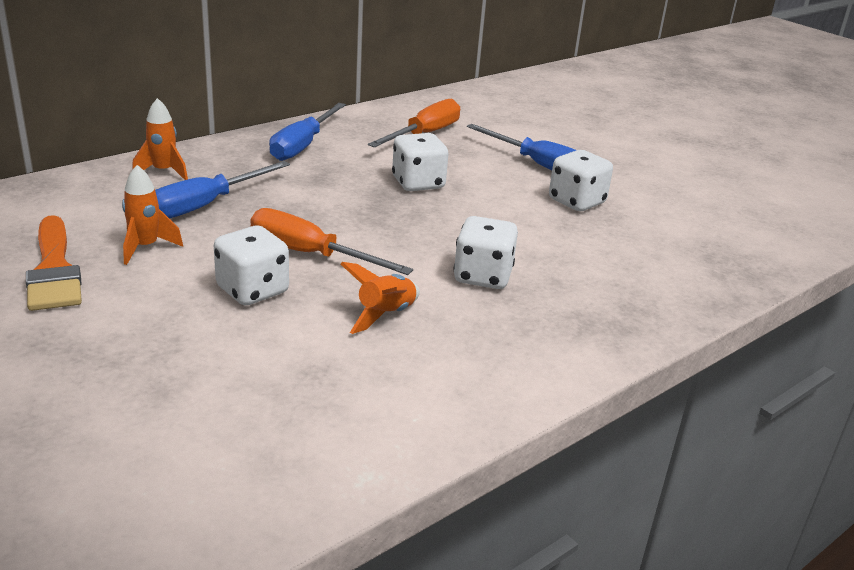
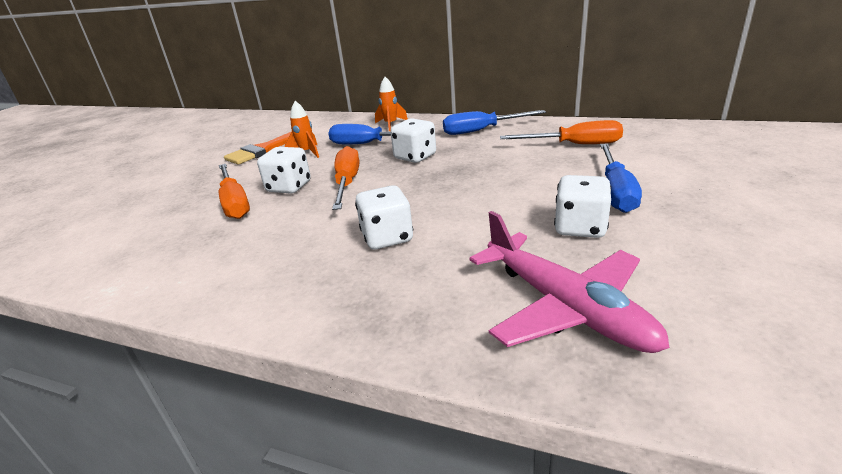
camera: 65 degrees right, 0 degrees up
orange rocket [341,262,420,334] -> none
white dice [392,133,448,191] -> white dice moved to [390,118,436,163]
none -> orange screwdriver [219,164,250,219]
none -> pink plane [469,211,670,353]

